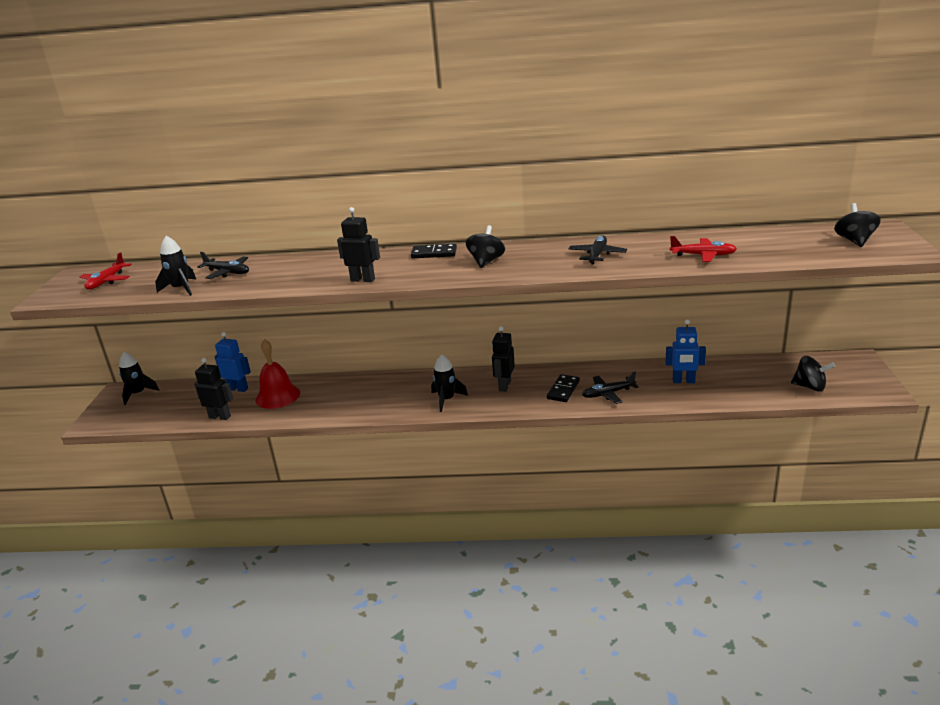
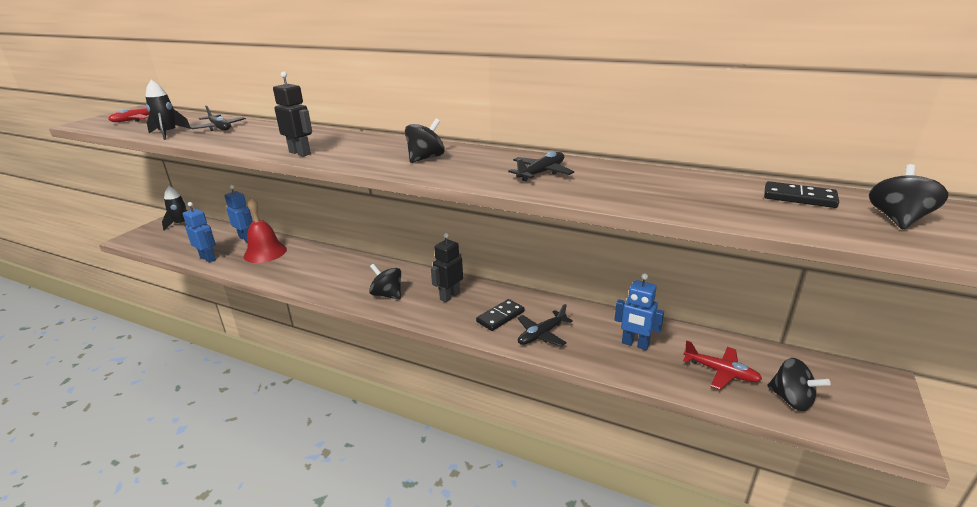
camera: 20 degrees right, 0 degrees up
black robot [194,358,233,420] -> blue robot [183,202,216,263]
black domino [411,244,457,258] -> black domino moved to [764,181,839,208]
black rocket [431,354,468,412] -> black spinning top [369,264,401,300]
black plane [582,371,639,404] -> black plane turned 45 degrees counterclockwise [517,304,573,346]
red plane [670,236,737,262] -> red plane moved to [683,340,762,390]

